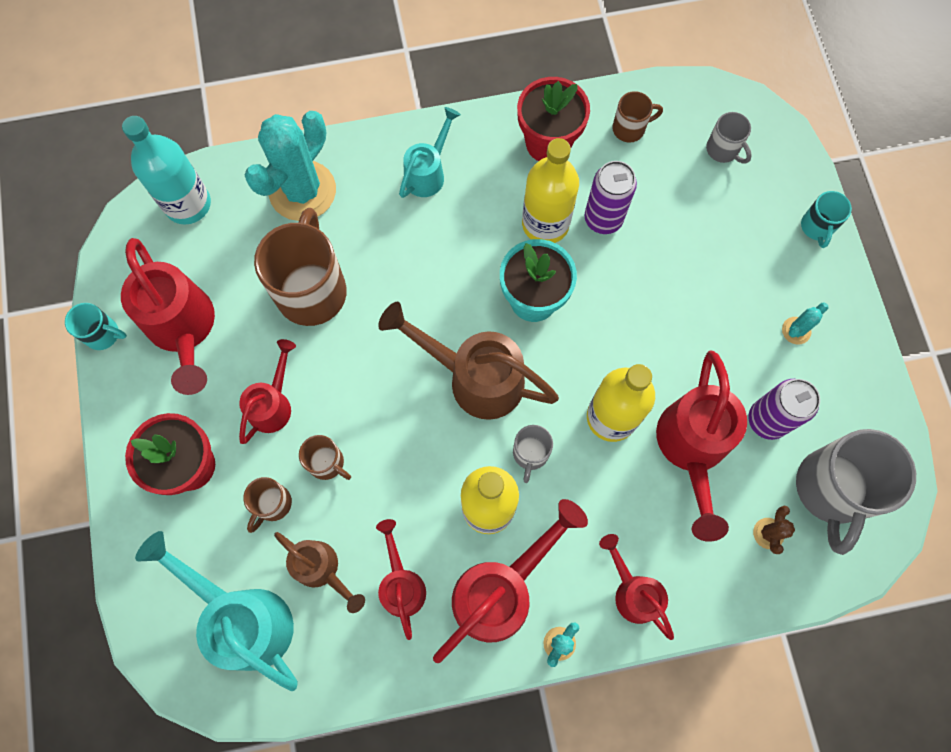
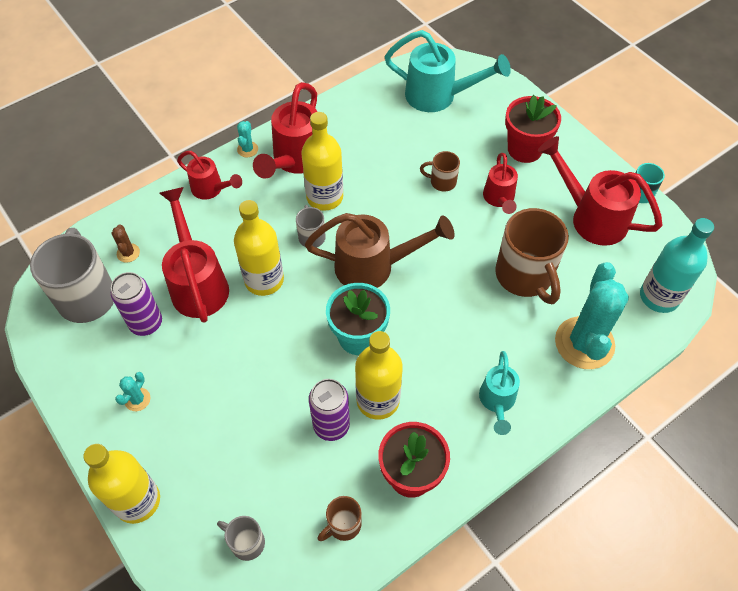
camera: 155 degrees right, 15 degrees down
brown mug [243,477,292,533] -> none
brown watering can [274,532,365,613] -> none
red watering can [376,519,426,640] -> none
turquoise mug [801,191,852,248] -> yellow bottle [83,444,160,524]

